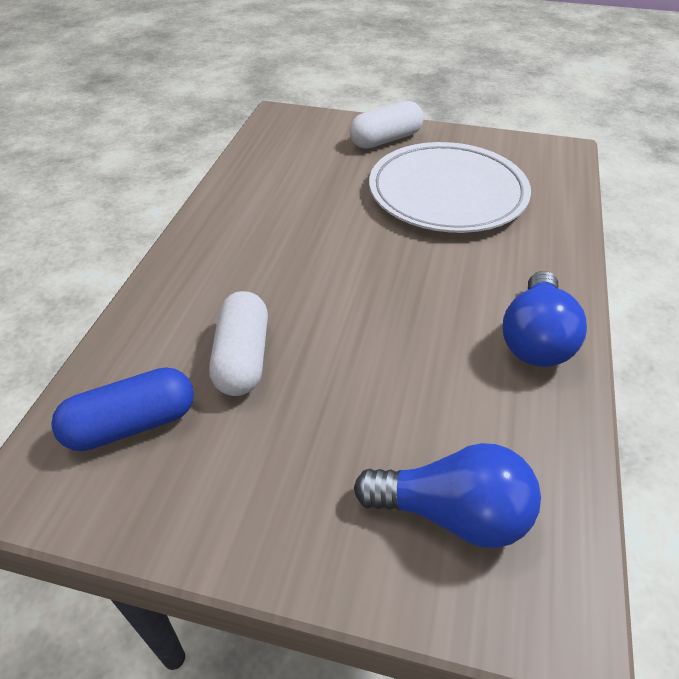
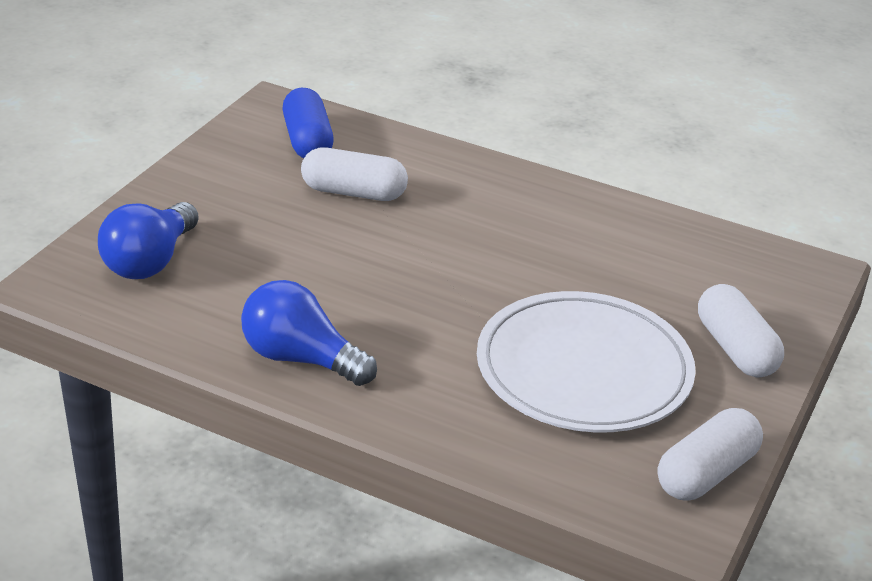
camera: 100 degrees right, 10 degrees down
none -> white capsule [657,408,763,500]

